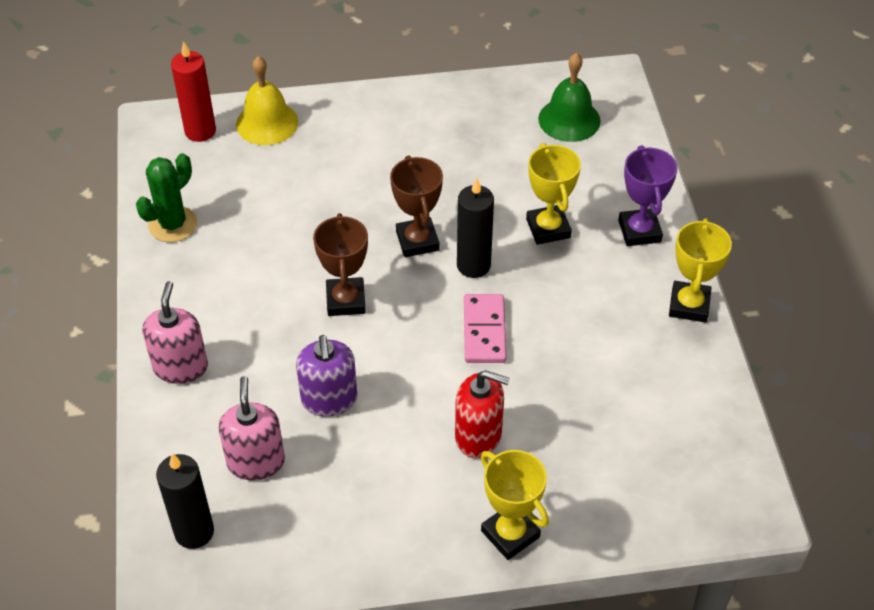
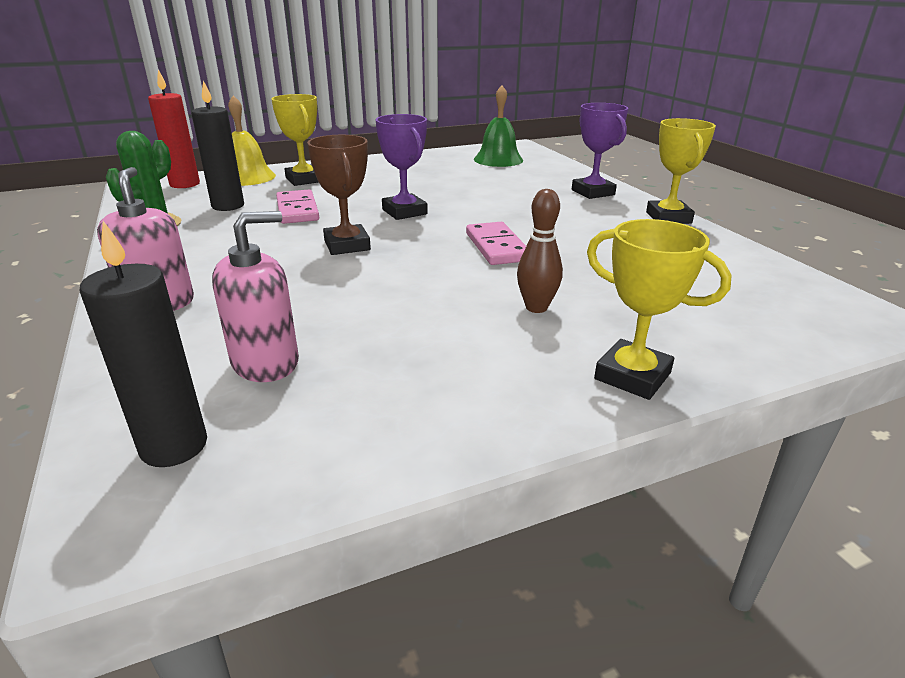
camera: 15 degrees left, 20 degrees down
pink soap dispenser [219,376,285,481] -> pink soap dispenser turned 75 degrees clockwise [212,211,299,382]
purple soap dispenser [296,335,357,417] -> none
brown trophy [390,155,443,257] -> purple trophy [375,114,428,220]
red soap dispenser [455,370,510,458] -> brown bowling pin [517,189,563,313]
black candle [457,178,494,278] -> black candle moved to [191,81,244,211]
yellow trophy [526,143,581,245] -> yellow trophy moved to [271,94,318,186]
none -> pink domino [276,190,319,224]

